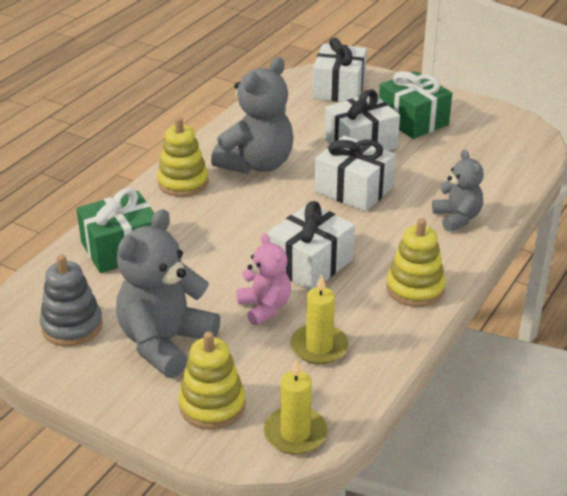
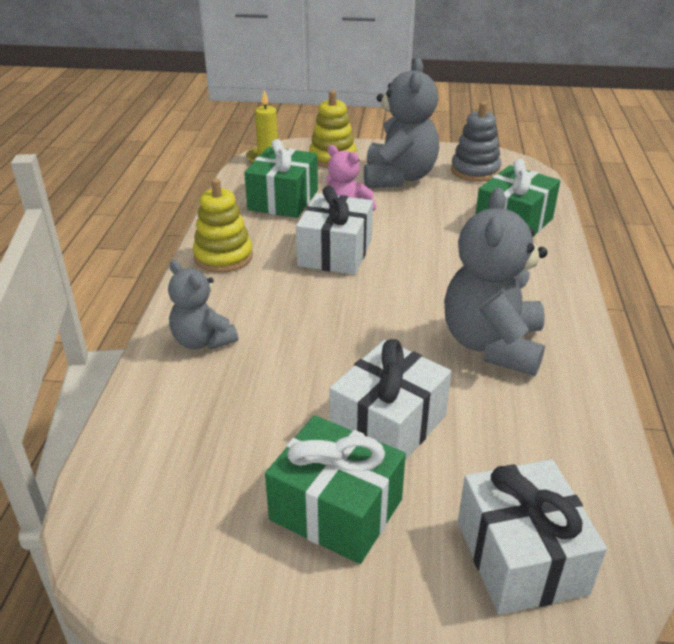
camera: 155 degrees right, 0 degrees up
yellow stacking toy [157,117,209,197] -> none
yellow candle [290,274,349,364] -> green gift [244,139,318,218]
white gift [315,135,395,212] -> none

